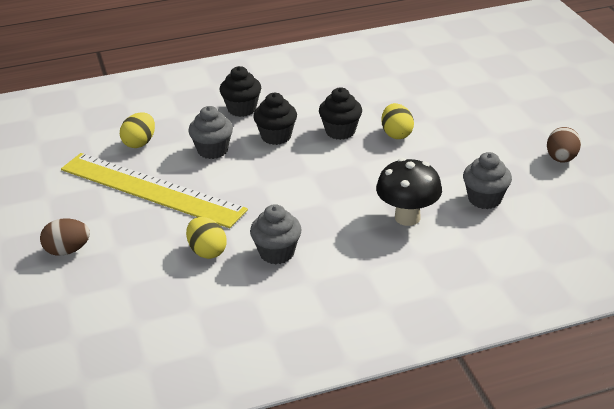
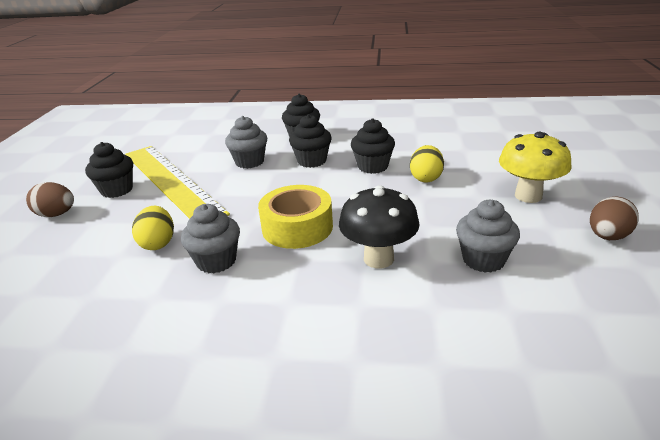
camera: 25 degrees right, 5 degrees down
yellow egg [120,112,155,148] -> none
none -> black cupcake [85,142,133,198]
none -> yellow tape [258,185,333,249]
none -> yellow mushroom [499,132,572,203]

